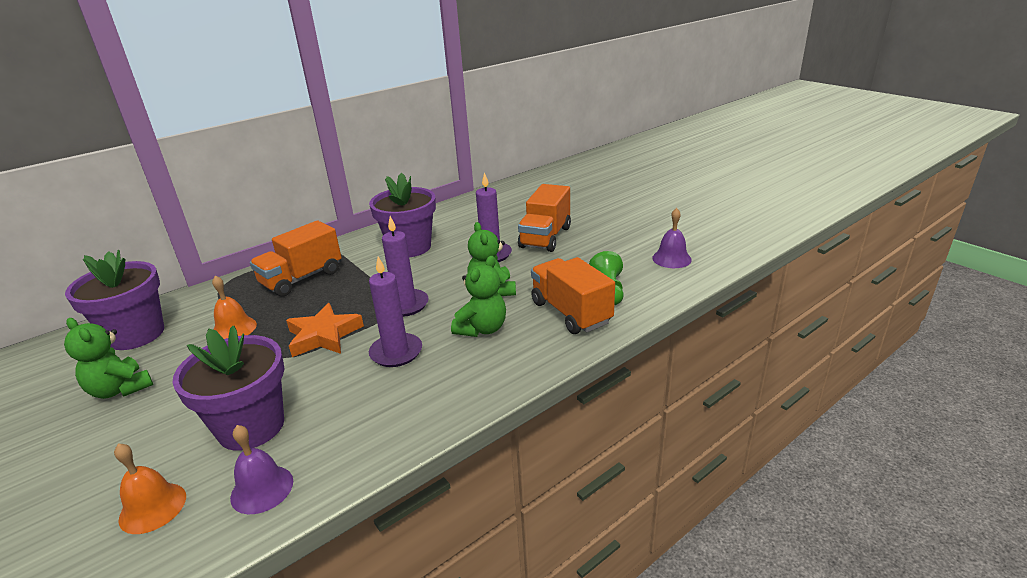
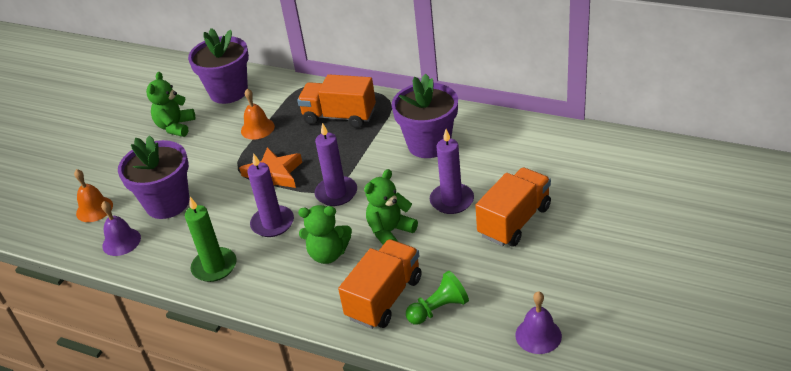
camera: 65 degrees right, 10 degrees up
orange truck [518,184,571,252] -> orange truck turned 135 degrees clockwise [475,167,551,247]
none -> green candle [185,197,237,282]

